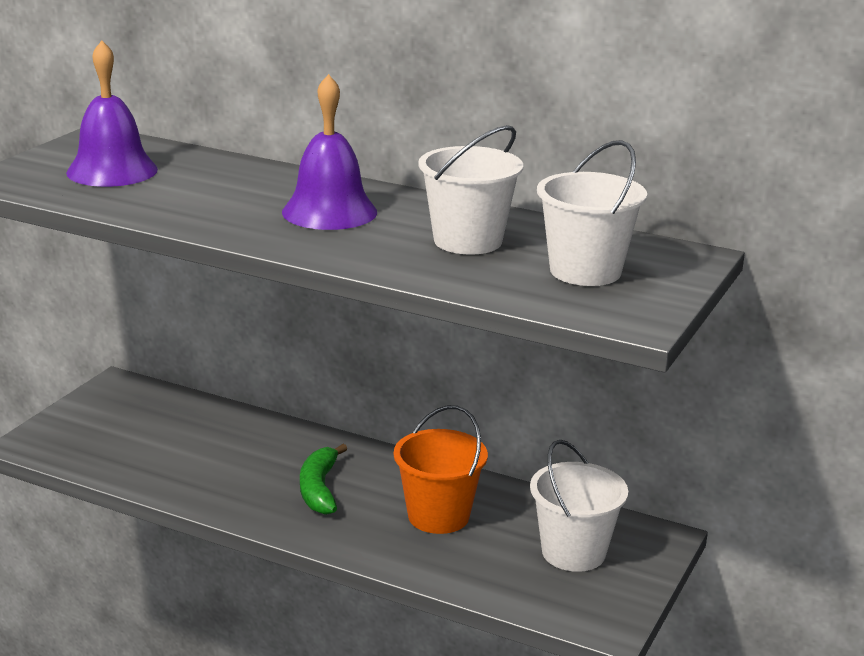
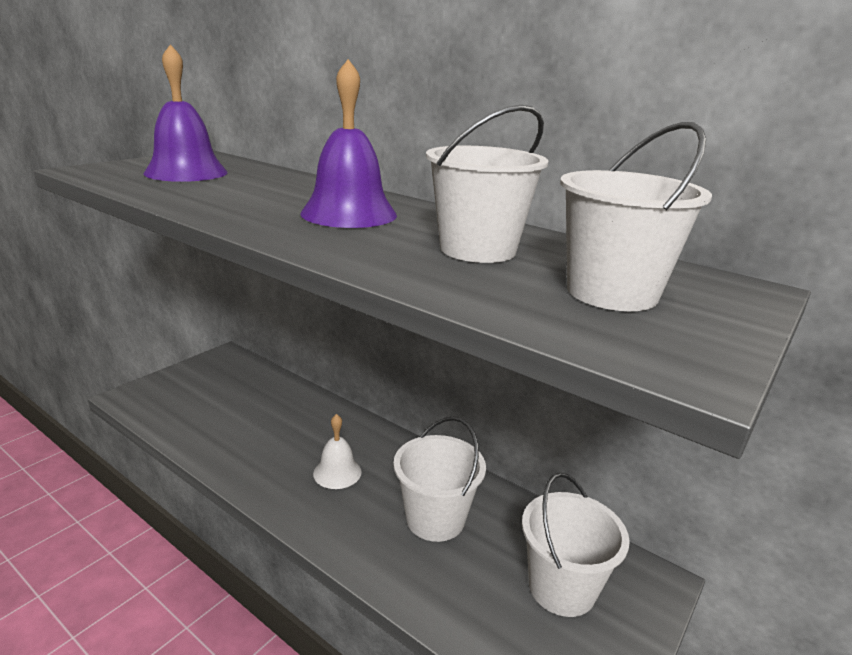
camera: 10 degrees right, 0 degrees up
green banana [300,444,347,515] -> white bell [313,414,362,489]
orange bucket [394,405,488,534] -> white bucket [393,417,486,542]

